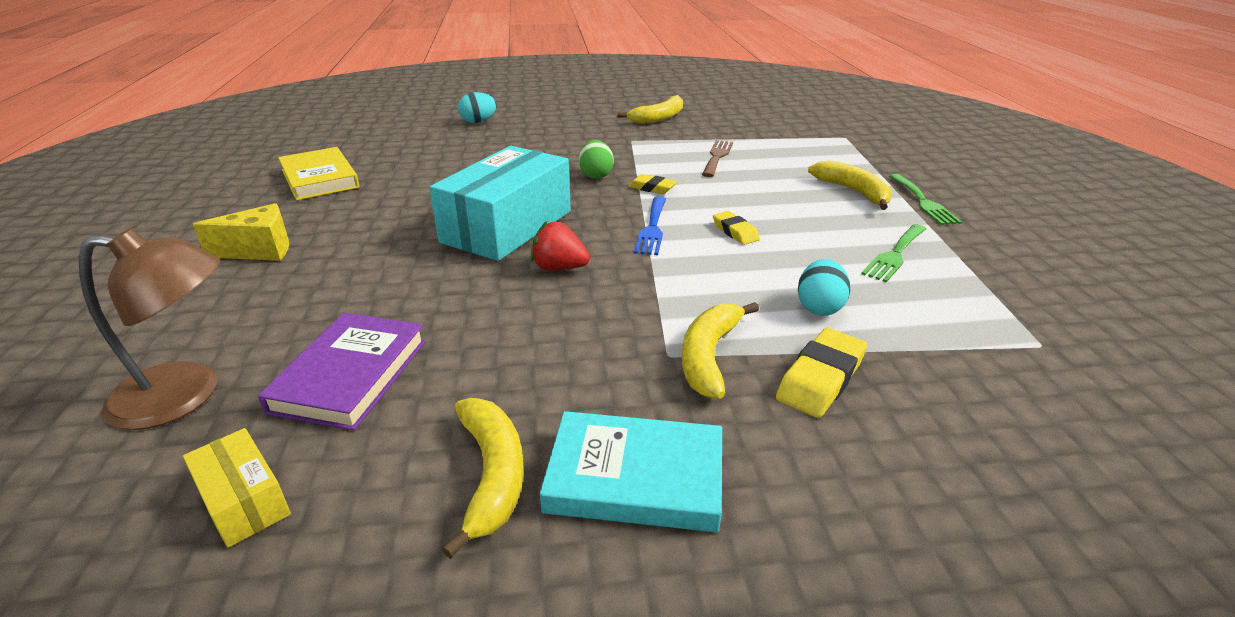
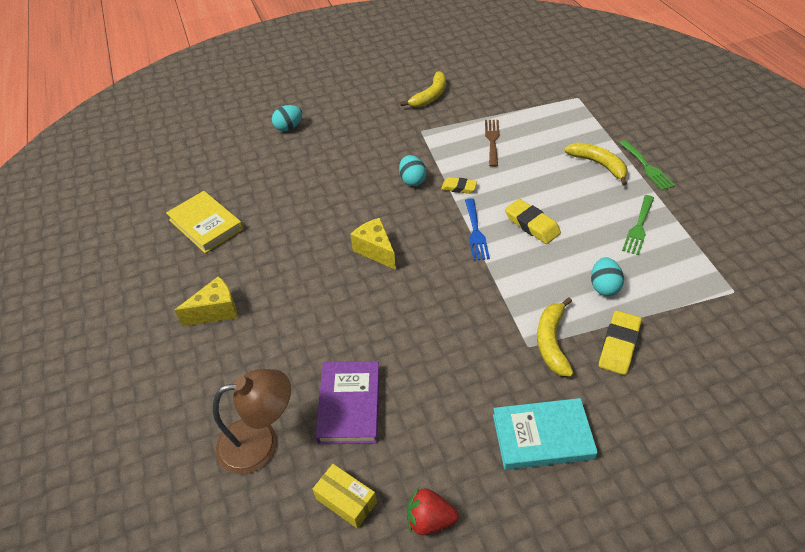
camera: 10 degrees left, 15 degrees up
turquoise box [429,146,571,261] -> yellow cheese [350,218,396,270]
yellow banana [442,398,524,559] -> none
red strawberry [531,221,590,270] -> red strawberry moved to [407,487,459,535]
green egg [579,140,614,179] -> turquoise egg [399,155,427,186]
yellow eraser [713,211,760,245] -> yellow eraser [505,199,561,244], size x1.55

